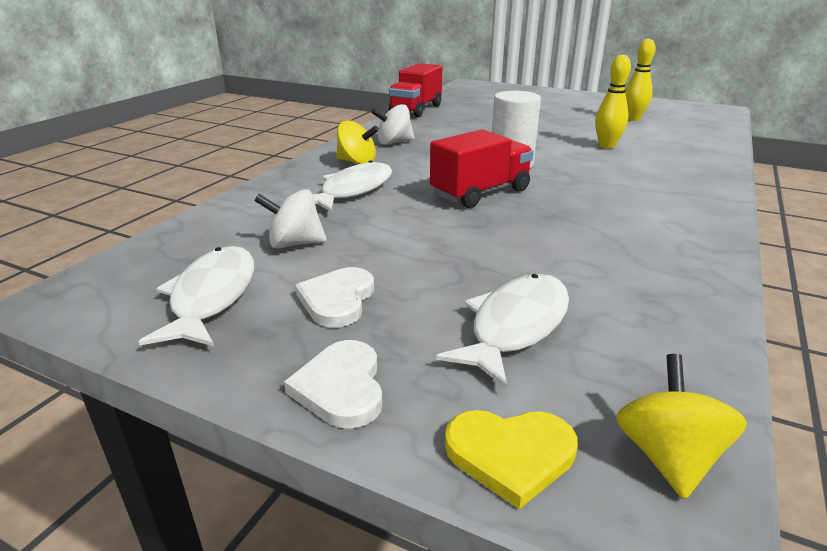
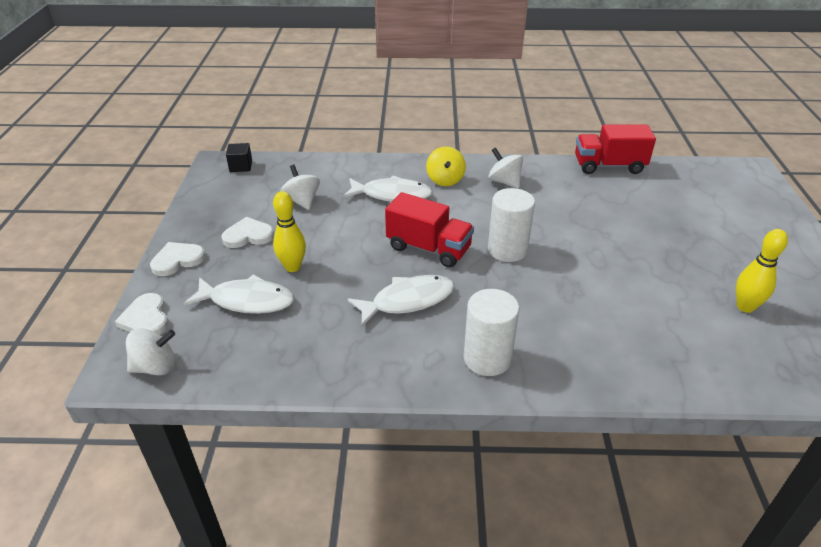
camera: 65 degrees right, 10 degrees up
white fish [138,246,254,346] -> white fish moved to [348,275,454,327]
yellow heart [445,410,578,509] -> white heart [115,293,169,335]
yellow bowling pin [595,55,631,149] -> yellow bowling pin moved to [273,191,306,272]
yellow spinning top [616,354,747,499] -> white spinning top [126,328,175,375]
none -> black cube [226,143,252,172]
none -> white cylinder [464,289,519,376]

